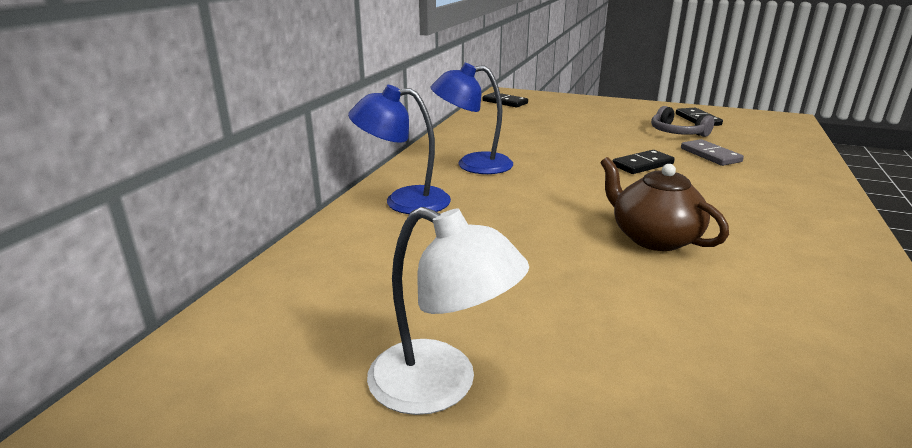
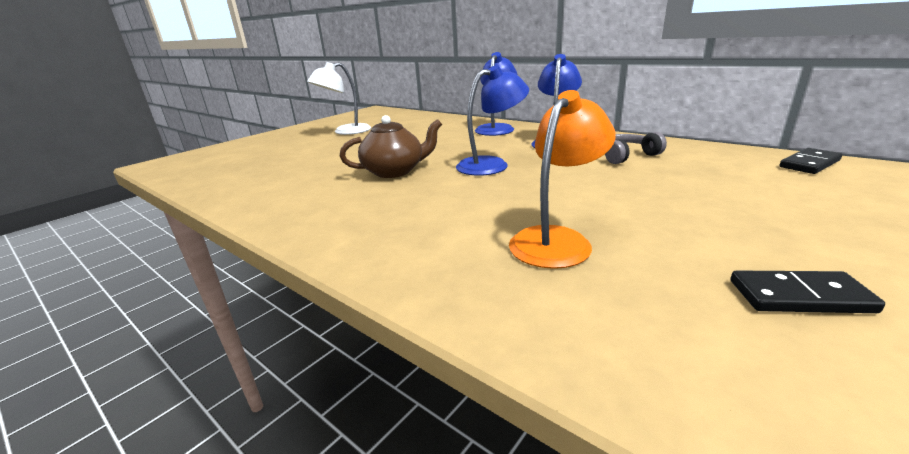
camera: 110 degrees right, 0 degrees up
black domino [612,150,675,174] -> none
grey headphones [651,106,714,137] -> grey headphones moved to [605,132,667,164]
grey domino [681,139,744,166] -> orange lamp [509,90,616,269]
none -> blue lamp [456,65,529,176]

